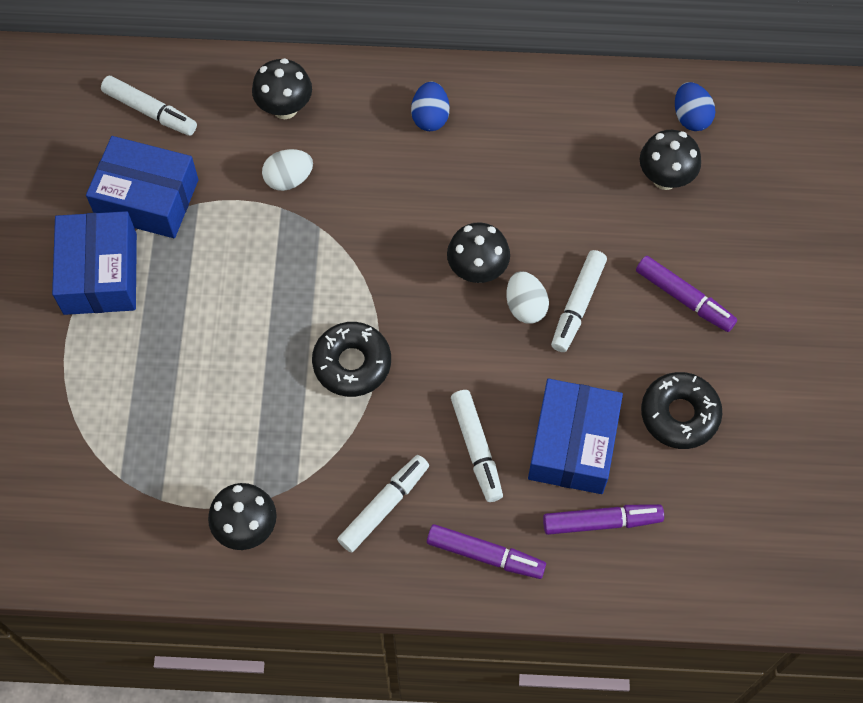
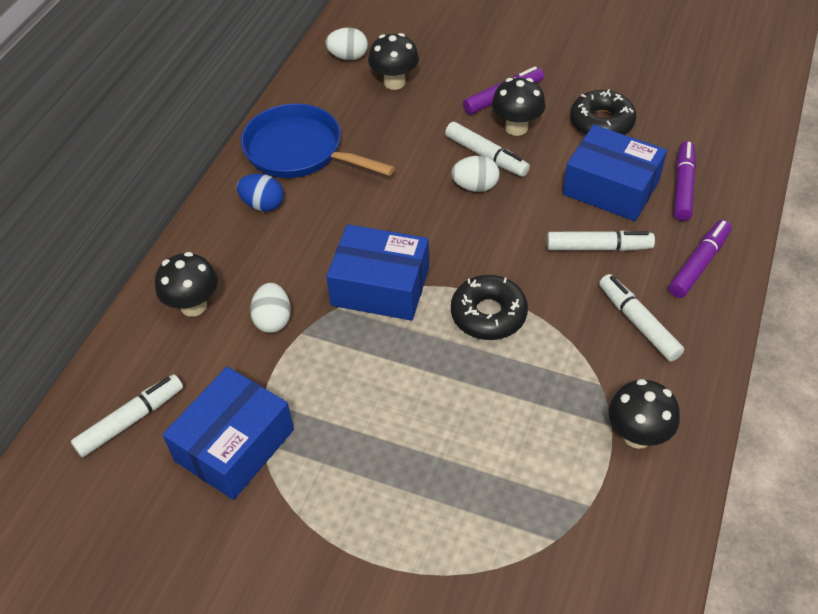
camera: 70 degrees left, 15 degrees down
blue box [52,211,137,315] -> blue box moved to [326,224,429,321]
black mushroom [447,222,510,283] -> black mushroom moved to [492,78,546,136]
blue egg [675,82,715,131] -> white egg [325,28,368,60]
none -> blue pan [241,104,395,178]

